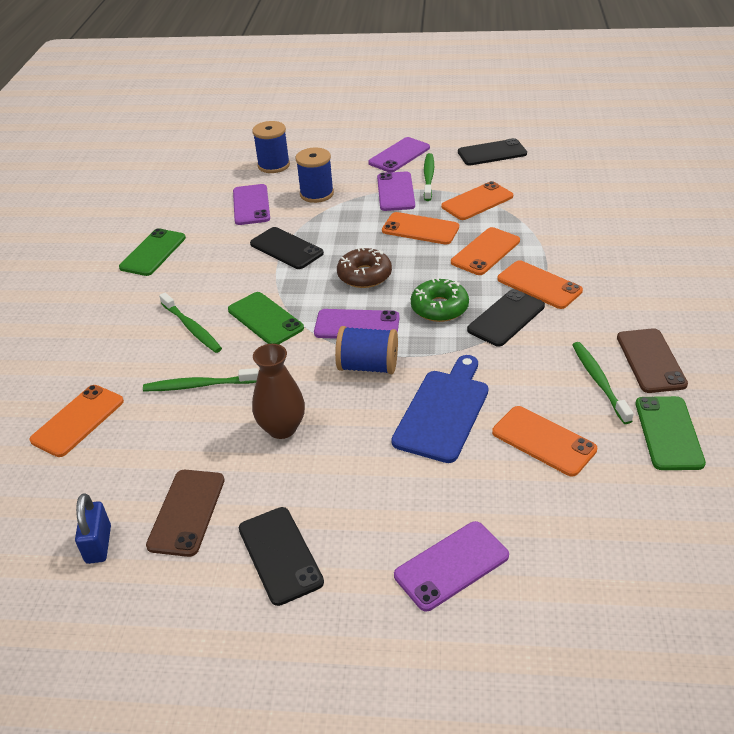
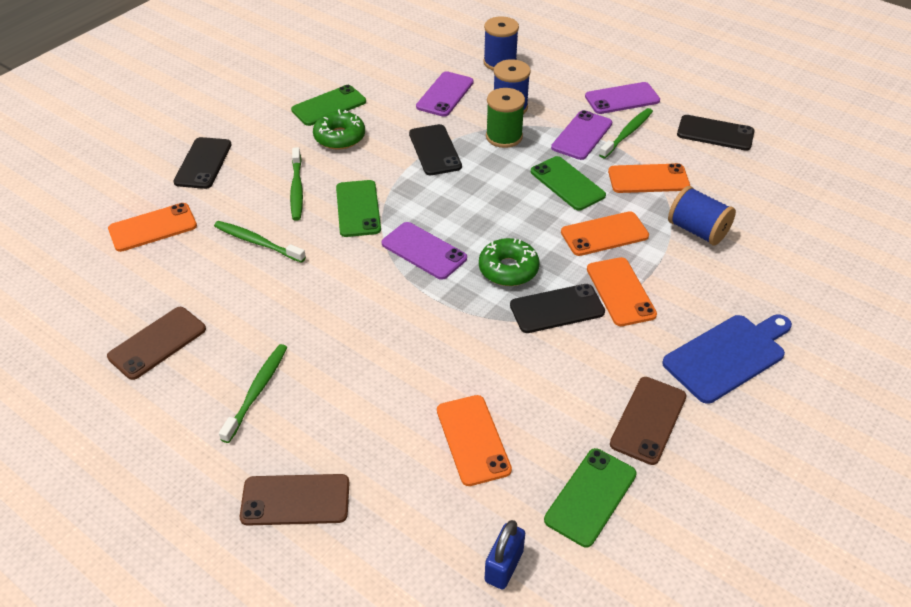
camera: 30 degrees right, 5 degrees up
blue padlock [75,493,111,564] -> blue padlock moved to [485,520,525,589]
black phone [239,507,324,606] -> black phone moved to [173,137,232,189]
brown vase [252,344,305,439] -> none
blue spool [335,326,398,374] -> blue spool moved to [668,186,736,246]
brown donut [337,247,392,288] -> none
orange phone [382,212,459,245] -> green phone [531,156,606,211]
blue cutting board [391,355,488,463] -> blue cutting board moved to [662,314,792,404]
purple phone [394,521,509,611] -> brown phone [240,474,349,526]
green toothbrush [572,342,634,424] -> green toothbrush moved to [219,344,287,443]
none -> green donut [313,110,365,150]
none -> green spool [486,88,525,148]

